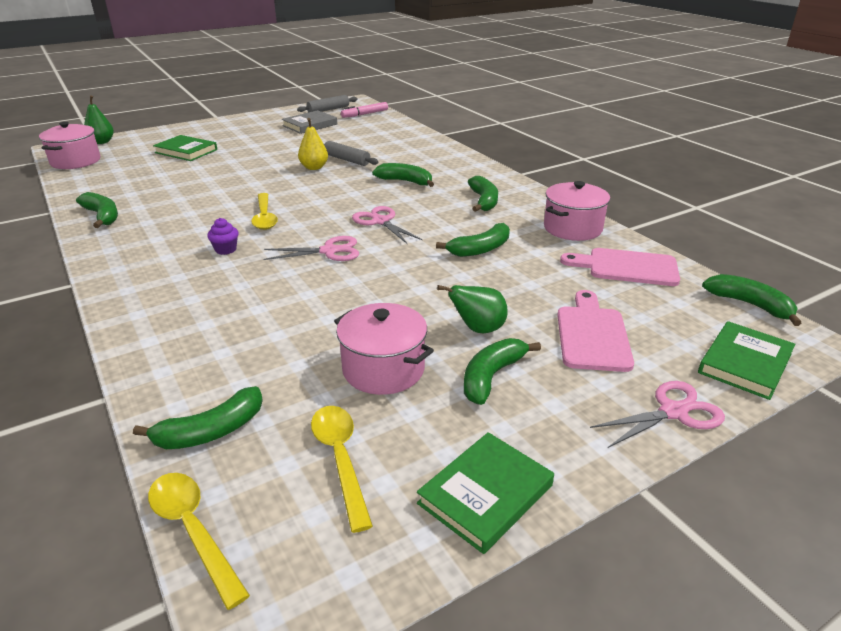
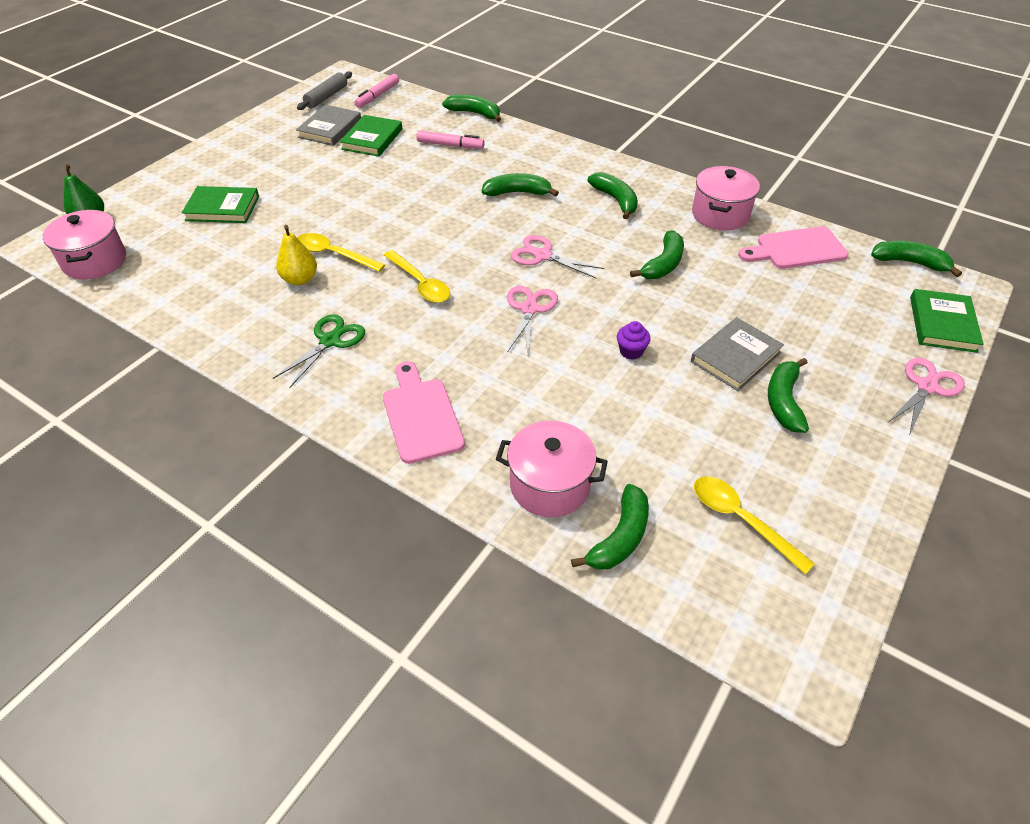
camera: 25 degrees left, 15 degrees up
green banana [76,192,118,228] -> green banana moved to [442,94,501,122]
yellow spoon [148,473,250,610] -> yellow spoon moved to [297,233,385,272]
purple cupcake [207,218,238,255] -> purple cupcake moved to [617,321,651,360]
pink scissors [264,236,359,261] -> pink scissors turned 45 degrees counterclockwise [507,286,558,353]
yellow pear [298,118,328,170] -> yellow pear moved to [276,225,317,285]
grey rolling pin [323,141,379,166] -> none
pink pot [334,303,434,395] -> pink pot moved to [496,421,608,517]
green book [417,432,554,554] -> green book moved to [340,115,402,157]
green pear [437,285,508,333] -> grey book [691,317,784,391]
pink cutting board [557,290,634,372] -> pink cutting board moved to [383,361,465,464]
none -> green scissors [273,314,365,388]
none -> pink marker [417,131,485,149]

